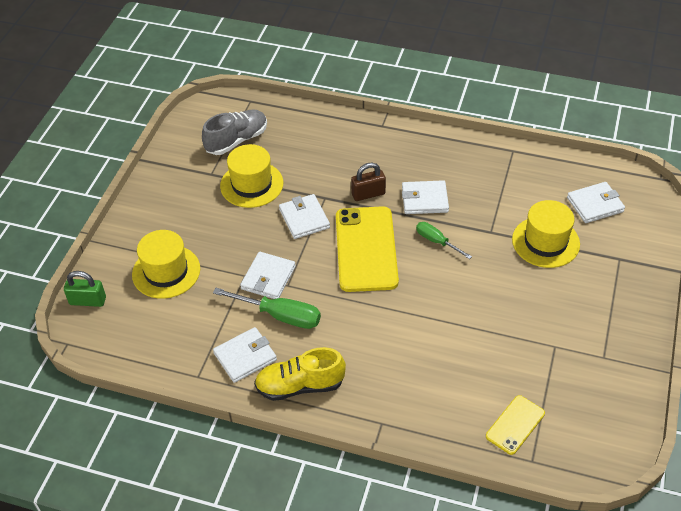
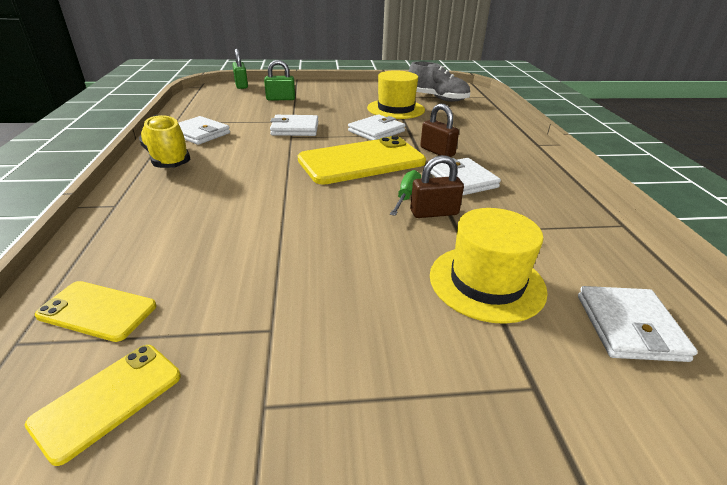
camera: 65 degrees right, 15 degrees down
yellow hat [132,230,200,299] -> green padlock [264,60,295,100]
green screwdriver [213,288,321,329] -> none
white wallet [567,182,625,223] -> white wallet turned 45 degrees clockwise [578,286,698,362]
none -> yellow phone [25,345,181,466]
none -> brown padlock [410,155,464,218]

